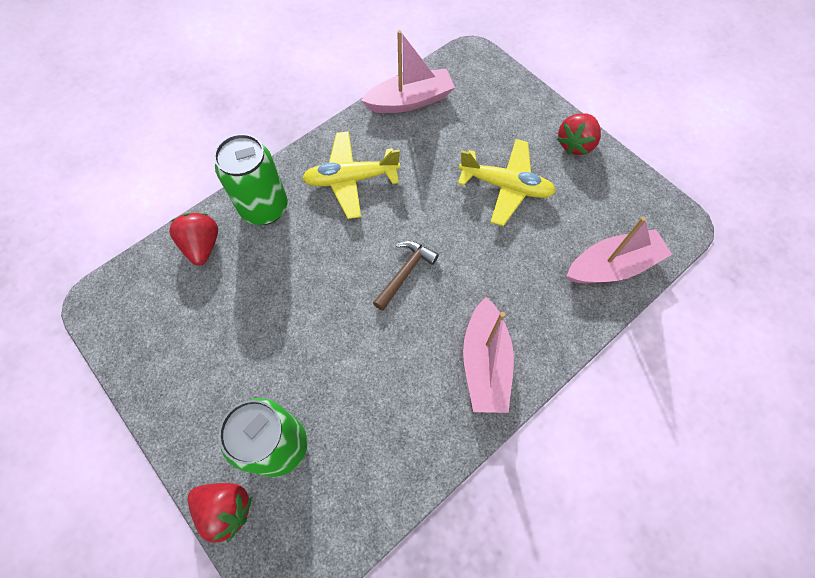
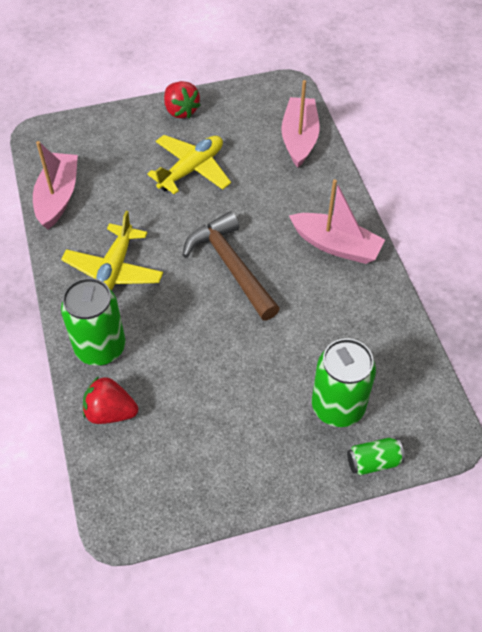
camera: 65 degrees left, 10 degrees down
red strawberry [188,483,252,543] -> green can [347,438,405,475]
brown hammer [373,241,439,311] -> brown hammer [183,211,280,321], size x1.71

